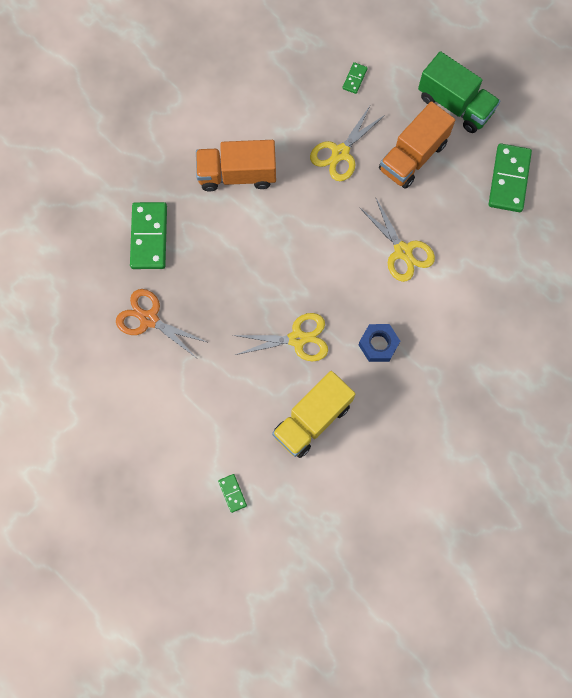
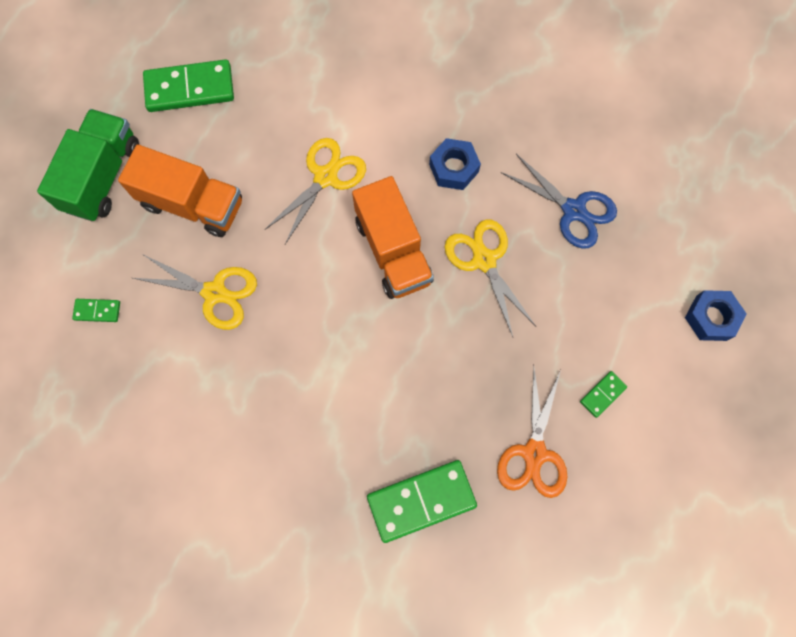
camera: 110 degrees left, 0 degrees up
orange truck [196,140,276,191] -> orange truck moved to [352,176,434,299]
green domino [218,474,247,513] -> green domino moved to [580,371,627,418]
yellow truck [272,371,355,458] -> blue scissors [501,154,617,248]
none -> blue nut [685,290,747,341]

